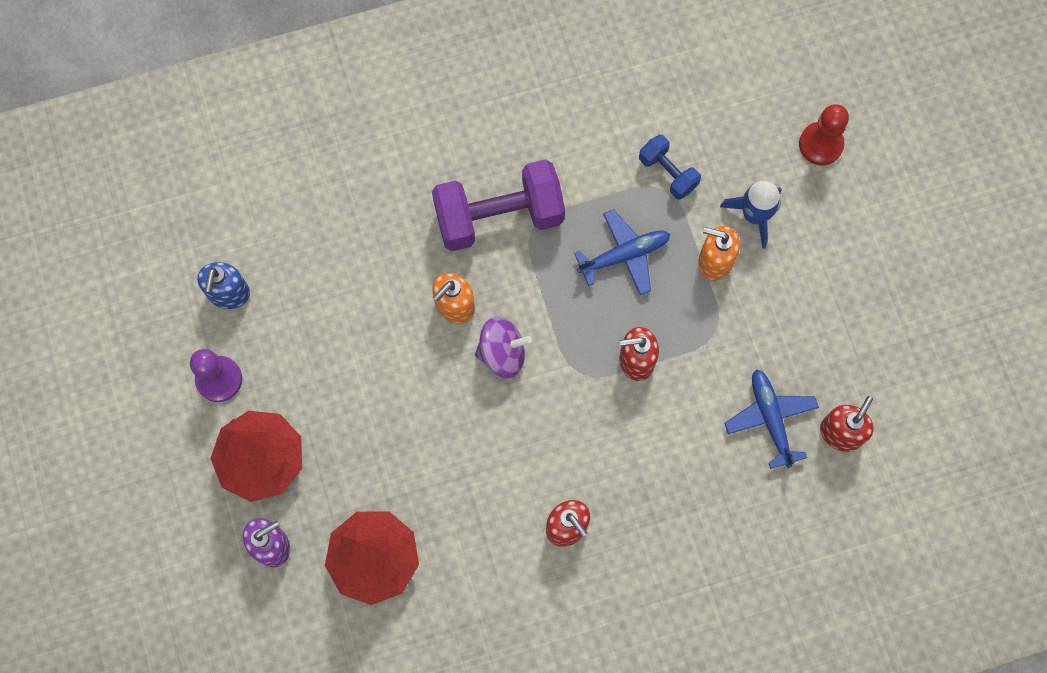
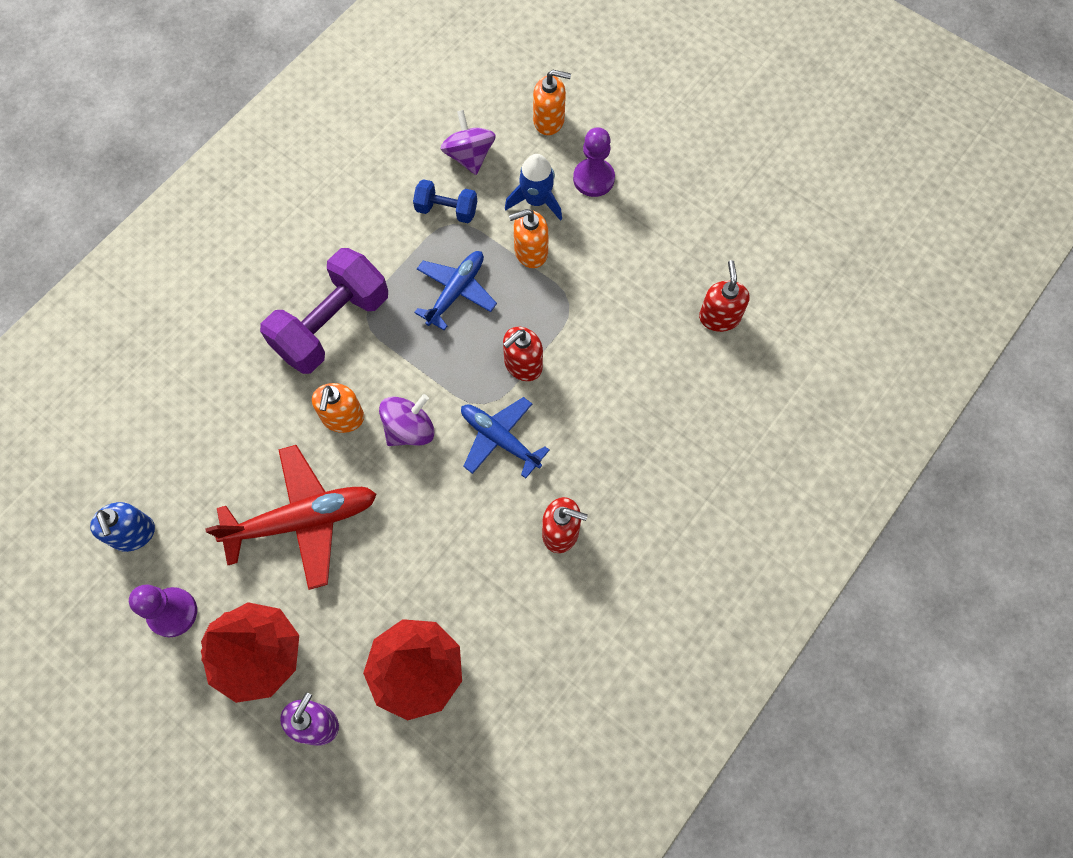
camera: 35 degrees left, 5 degrees down
blue plane [724,369,819,469] -> blue plane moved to [461,397,549,479]
red pawn [799,104,849,165] -> orange soap dispenser [533,70,571,135]
none -> red plane [205,445,377,590]
none -> purple spinning top [440,110,496,175]
none -> purple pawn [573,127,615,197]

